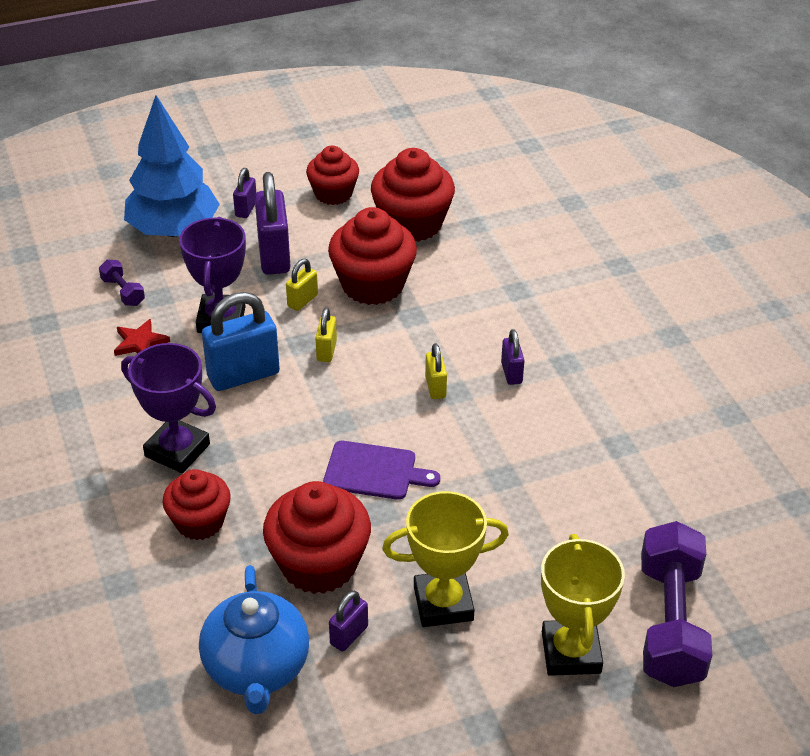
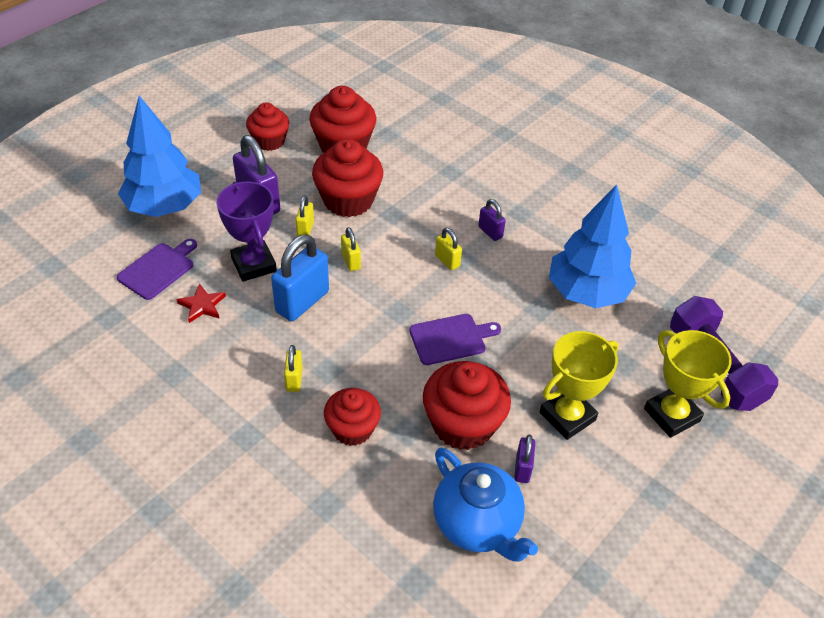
camera: 30 degrees left, 5 degrees up
purple dumbbell [99,259,145,306] -> purple cutting board [117,239,197,300]
purple trophy [121,343,216,473] -> yellow padlock [284,345,303,392]
purple padlock [233,168,256,218] -> none
none -> blue tree [549,184,636,308]

